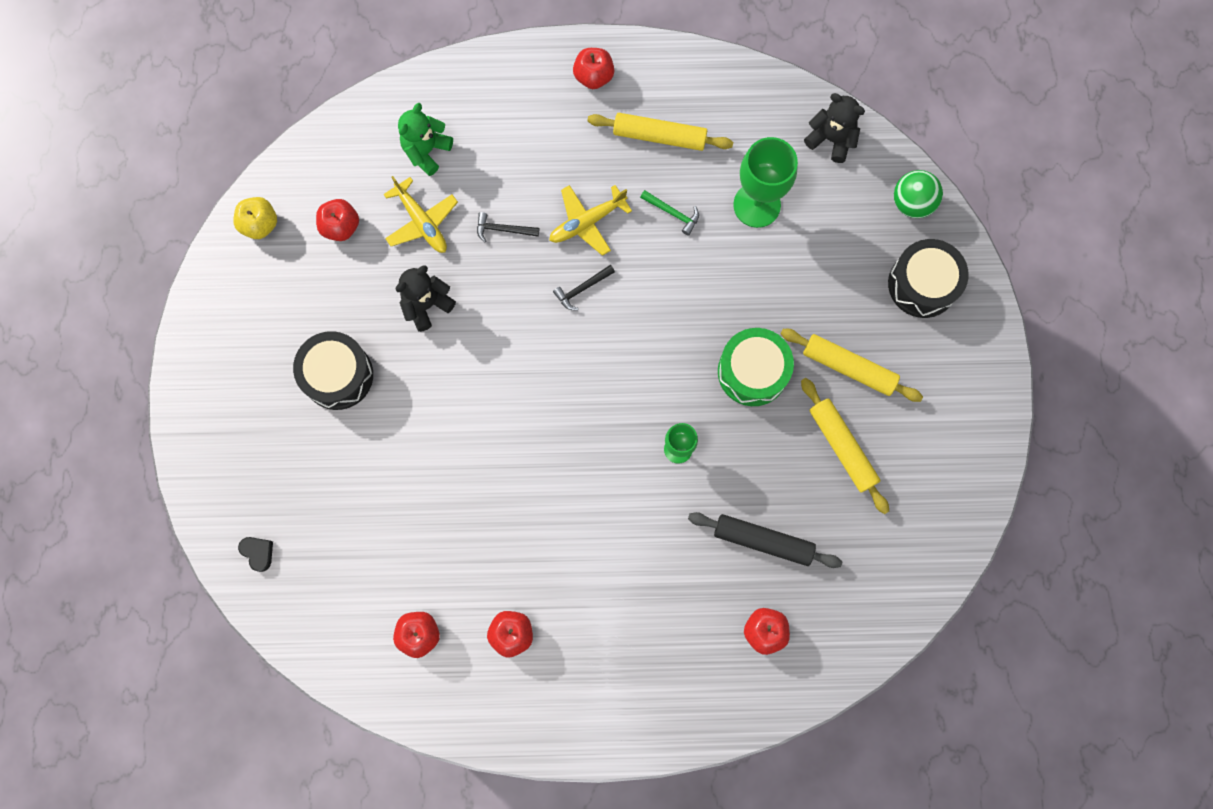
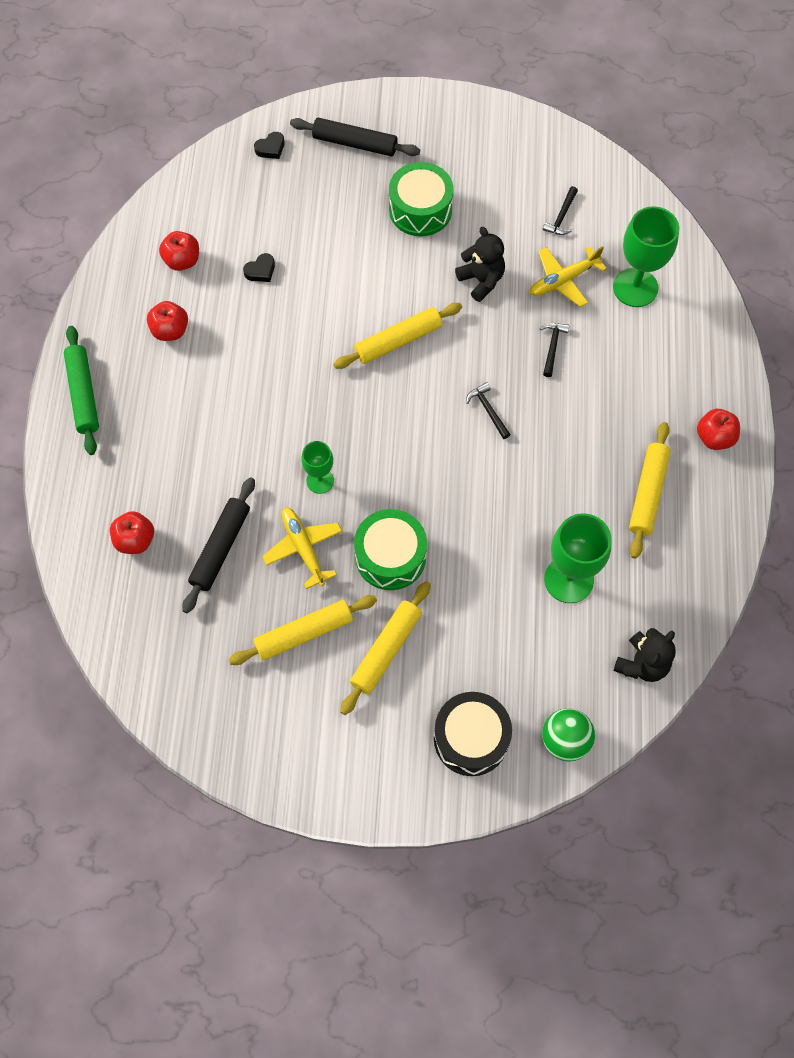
camera: 95 degrees right, 10 degrees down
yellow apple [233,197,277,239] -> none
black drum [293,331,373,410] -> green drum [389,162,454,236]
red apple [316,199,359,241] -> black hammer [543,186,578,235]
green teddy bear [398,103,453,176] -> green goblet [613,206,679,307]
yellow plane [549,185,632,256] -> yellow plane moved to [262,507,342,589]
green hammer [640,190,699,236] -> none
none -> green rolling pin [64,326,99,455]
none -> black heart [243,253,275,282]
none -> black rolling pin [290,118,420,156]
none -> yellow rolling pin [333,303,462,369]

